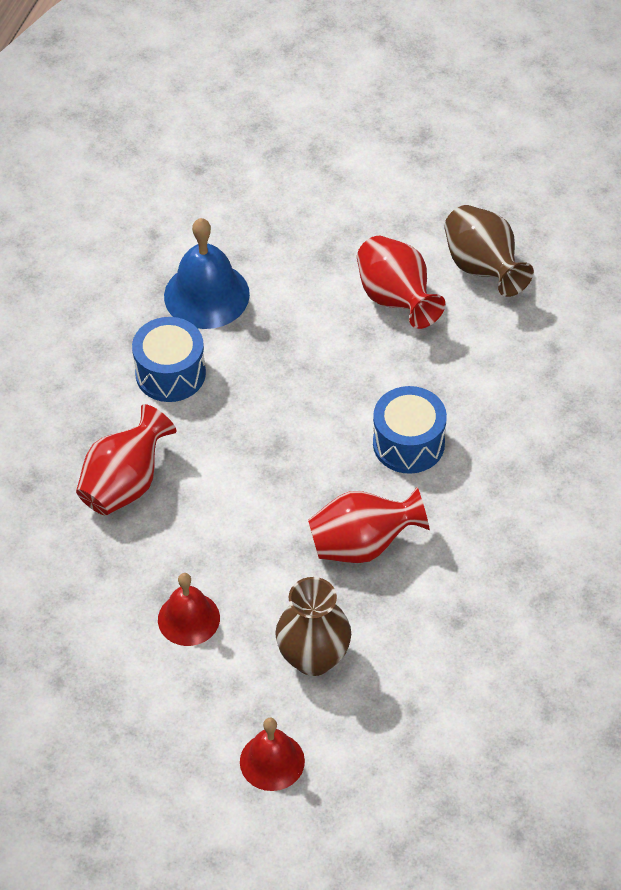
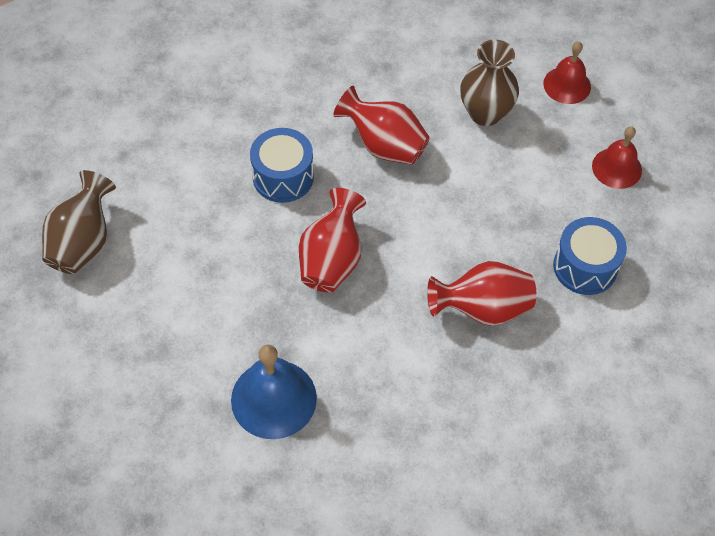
camera: 135 degrees left, 5 degrees up
blue drum [132,317,206,402] -> blue drum moved to [553,217,627,295]
red bell [158,573,220,646] -> red bell moved to [592,126,642,189]
red vase [357,236,445,329] -> red vase moved to [299,188,366,292]

